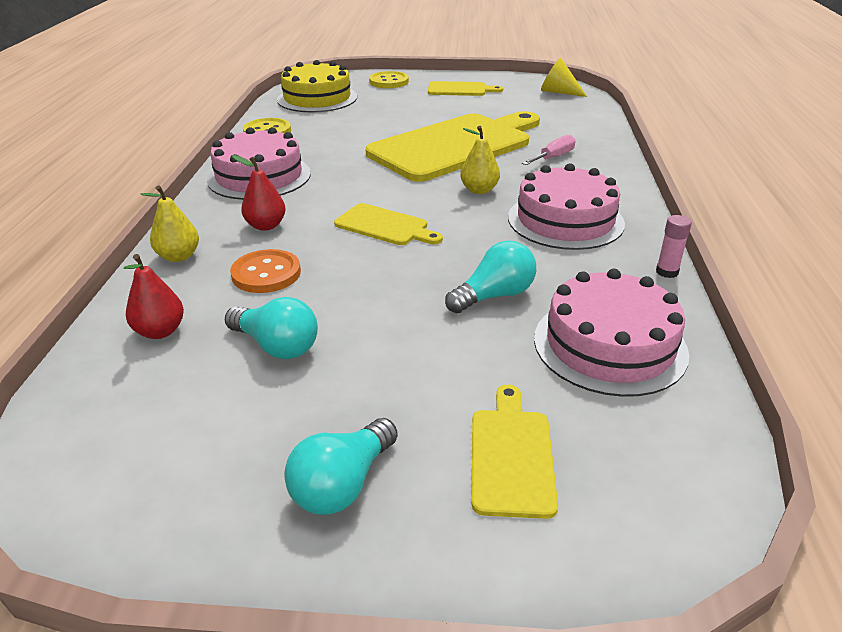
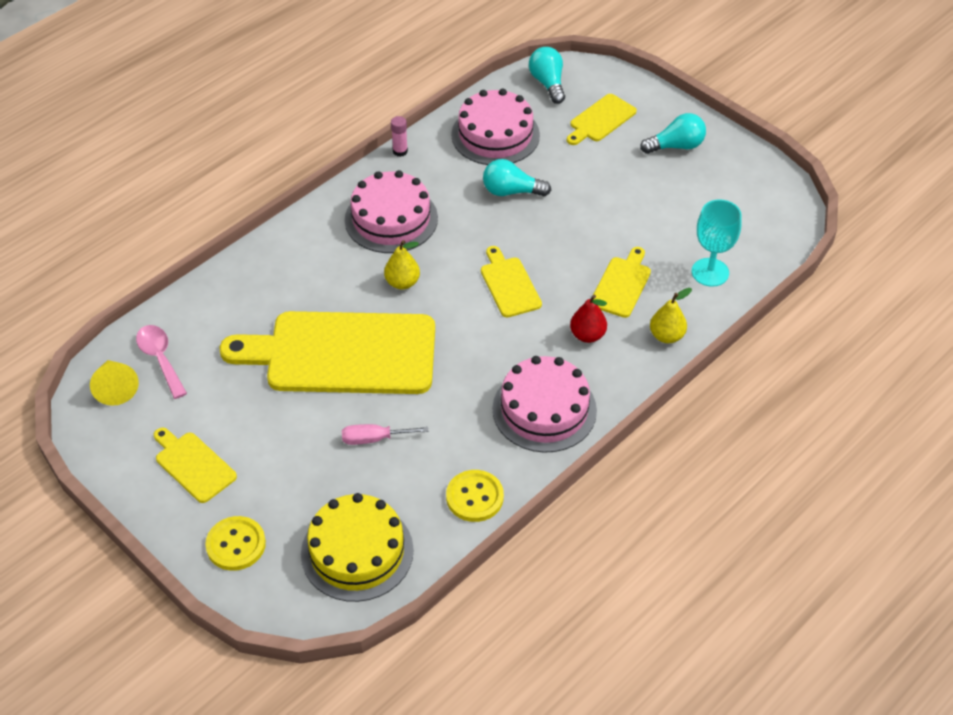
camera: 140 degrees left, 15 degrees up
red pear [124,254,184,339] -> turquoise goblet [692,199,741,287]
turquoise light bulb [225,297,318,359] -> turquoise light bulb moved to [529,47,565,104]
orange button [230,249,301,293] -> yellow cutting board [593,247,651,318]
pink screwdriver [522,135,575,165] -> pink screwdriver moved to [342,424,428,445]
none -> pink spoon [136,325,187,399]

